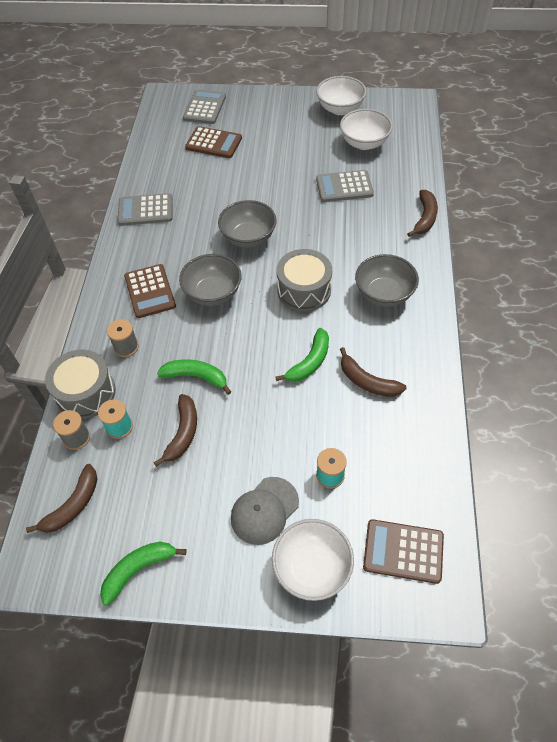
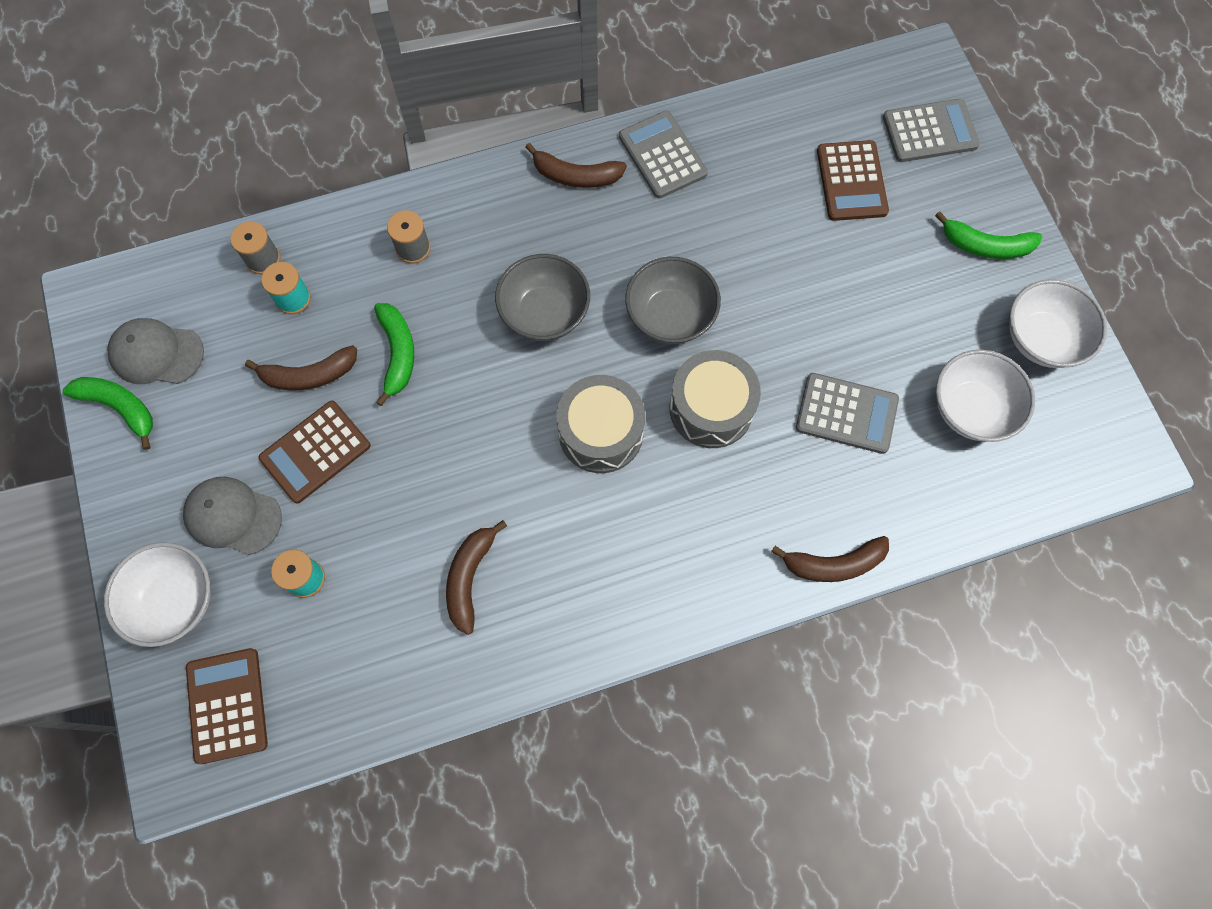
camera: 65 degrees right, 15 degrees up
brown banana [26,464,97,533] -> brown banana moved to [525,143,627,188]
grey drum [45,349,116,419] -> grey drum moved to [669,350,761,448]
brown calculator [124,264,176,318] -> brown calculator moved to [259,401,371,504]
green banana [275,328,329,382] -> green banana moved to [935,211,1042,259]
grey calculator [316,170,374,202] -> grey calculator turned 135 degrees clockwise [796,373,899,454]
grey bowl [355,254,419,307] -> none
none -> grey cap [107,318,204,384]

